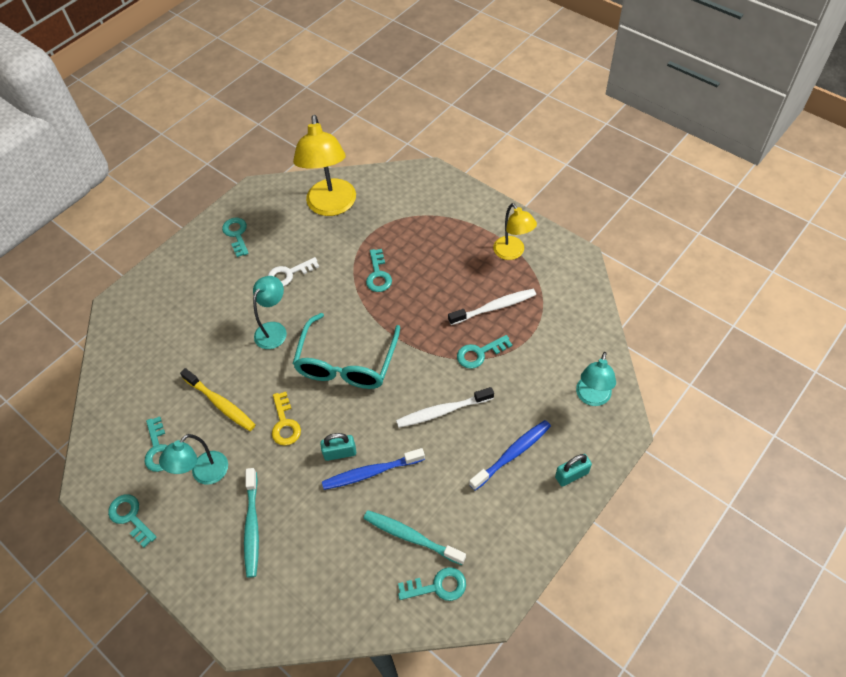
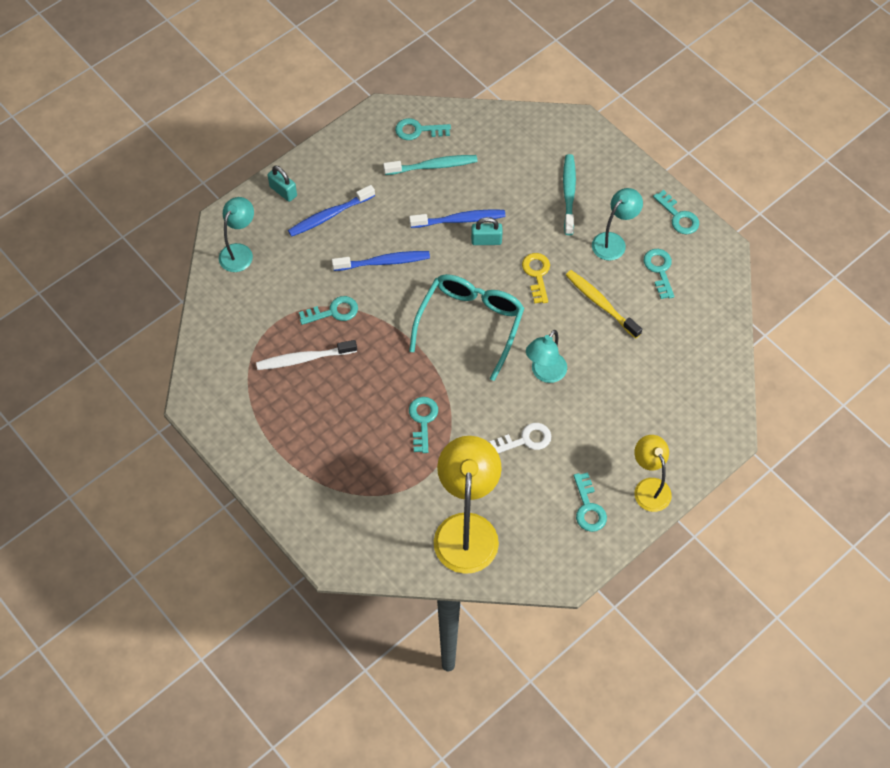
camera: 175 degrees left, 5 degrees up
turquoise toothbrush [363,510,466,565] -> turquoise toothbrush turned 45 degrees counterclockwise [383,155,477,175]
white toothbrush [396,387,494,428] -> blue toothbrush [332,251,430,271]
yellow lamp [493,203,537,260] -> yellow lamp moved to [634,435,672,512]
turquoise padlock [555,454,592,487] -> turquoise padlock turned 60 degrees clockwise [268,166,297,202]

